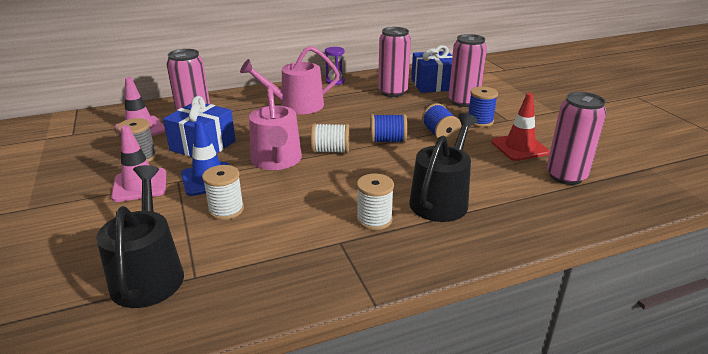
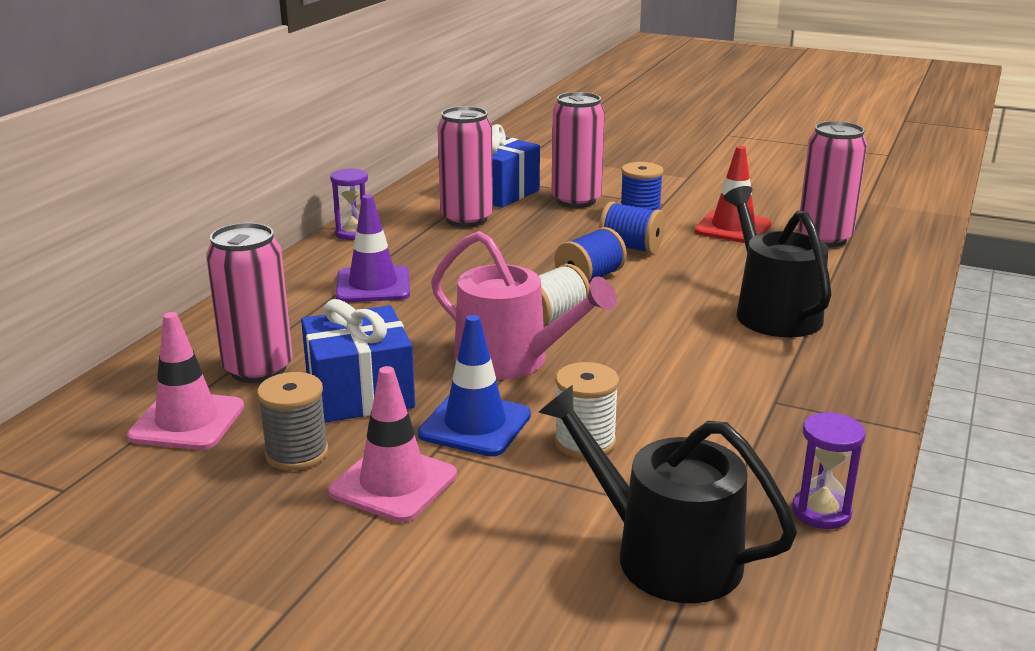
camera: 45 degrees left, 5 degrees down
pink watering can [240,46,340,114] -> purple traffic cone [336,195,410,303]
white spool [357,174,394,230] -> none
none -> purple hourglass [792,412,865,529]

